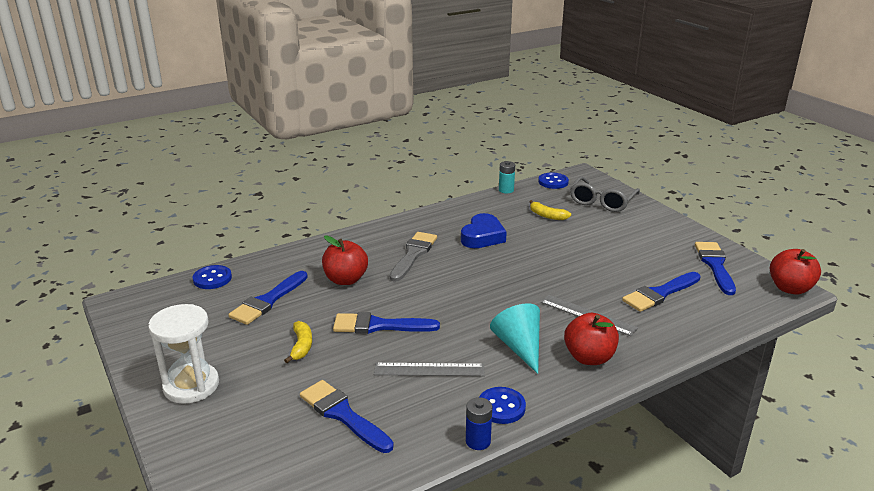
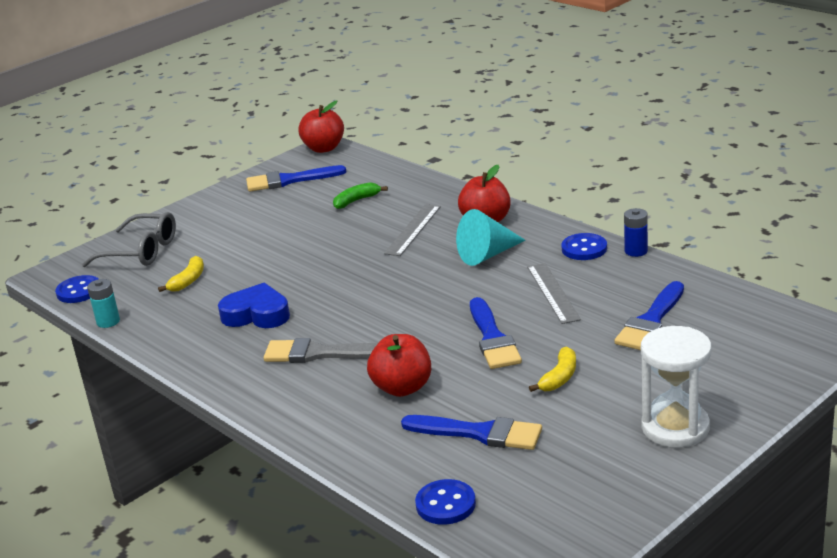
camera: 100 degrees left, 0 degrees up
yellow banana [284,321,312,363] -> yellow banana turned 135 degrees clockwise [529,347,576,392]
blue brush [622,272,701,312] -> green banana [333,182,388,209]

